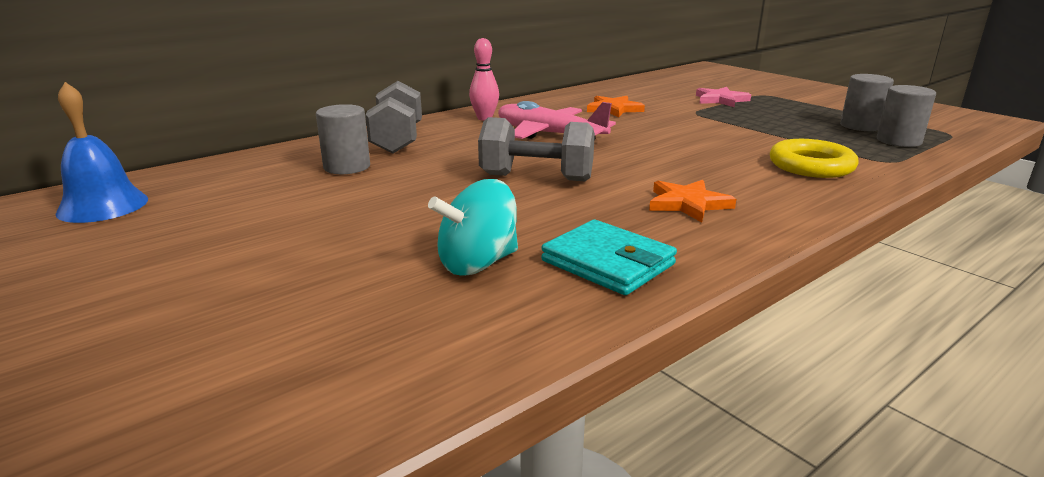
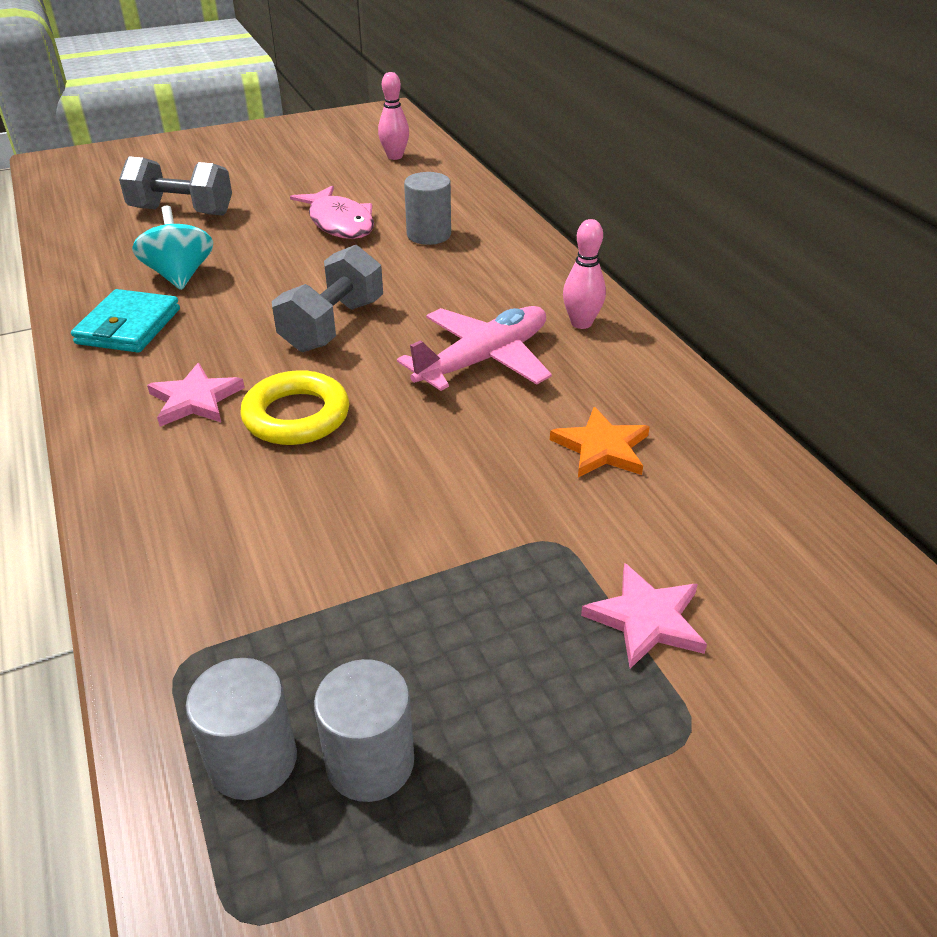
camera: 105 degrees right, 15 degrees up
blue bell [55,82,148,223] -> pink bowling pin [378,72,409,160]
grey dumbbell [365,81,422,154] -> grey dumbbell moved to [119,156,232,216]
turquoise wallet [541,219,677,295] -> turquoise wallet turned 45 degrees counterclockwise [71,289,180,353]
orange star [649,180,736,223] -> pink star [147,363,245,426]
yellow ring [770,139,859,178] -> yellow ring moved to [240,370,349,445]
none -> pink fish [290,185,374,239]

